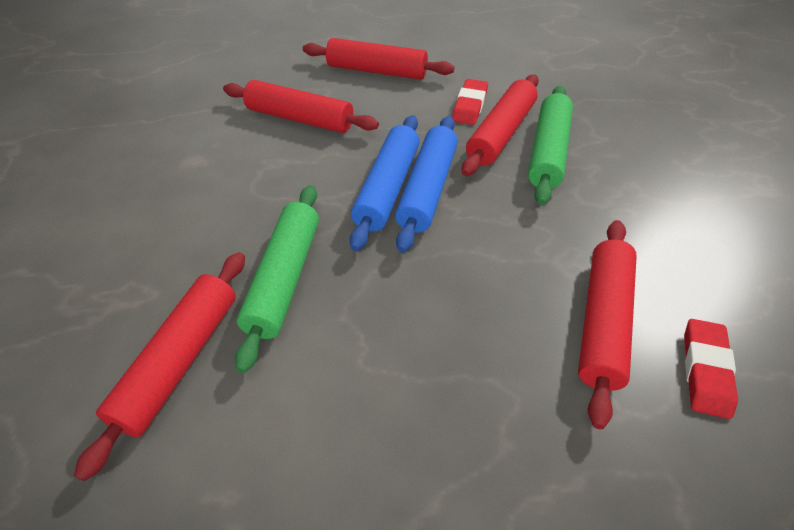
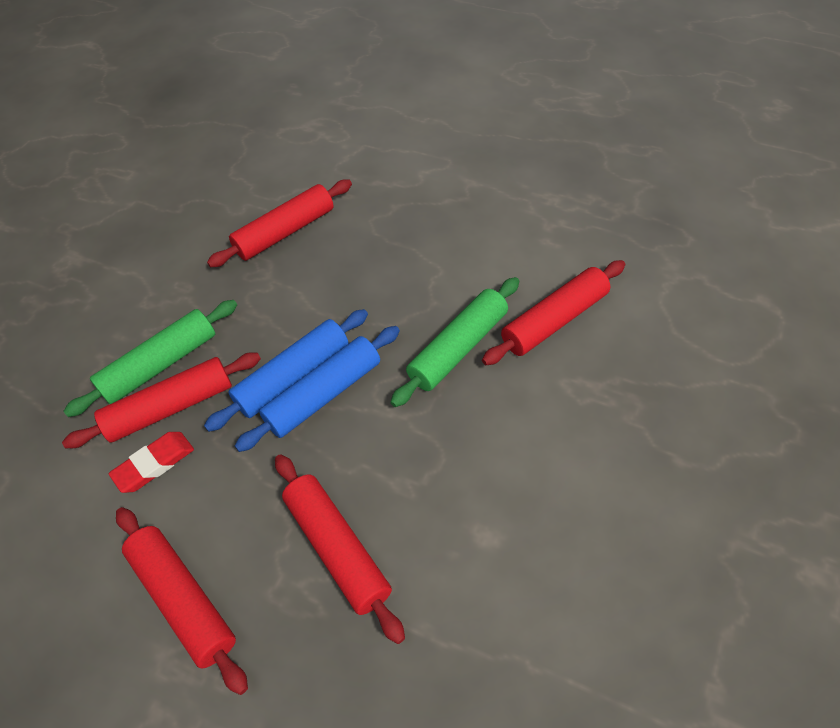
camera: 145 degrees left, 5 degrees up
red eraser [684,319,738,419] -> none

